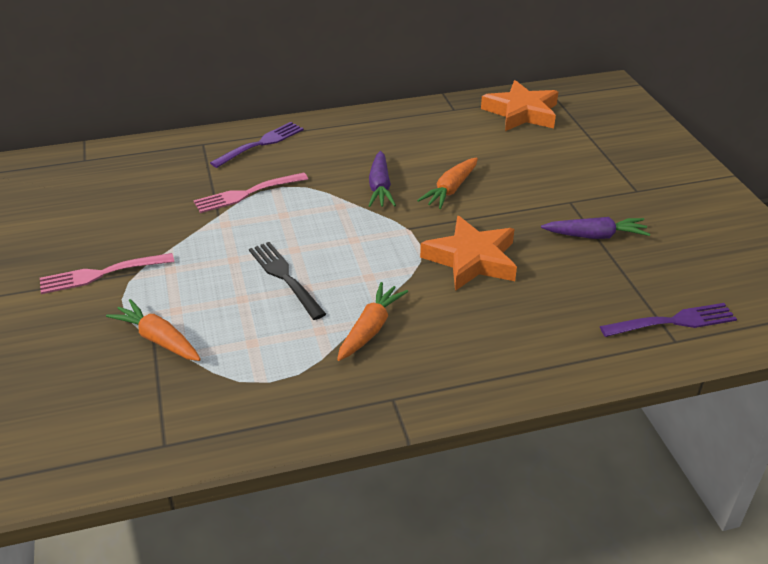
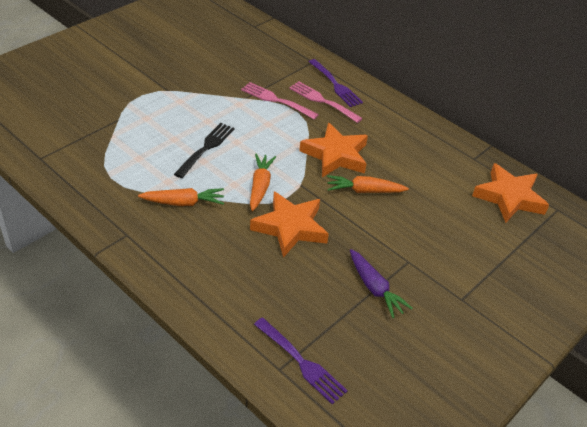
camera: 55 degrees right, 5 degrees up
pink fork [40,253,174,294] -> pink fork moved to [289,81,363,123]
orange carrot [106,299,201,361] -> orange carrot moved to [250,154,276,211]
purple fork [210,122,304,168] -> purple fork turned 45 degrees clockwise [309,59,363,107]
purple carrot [369,151,396,207] -> orange star [299,122,368,177]

